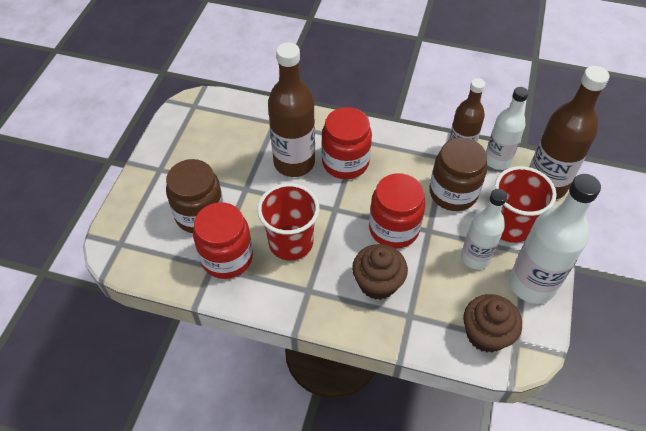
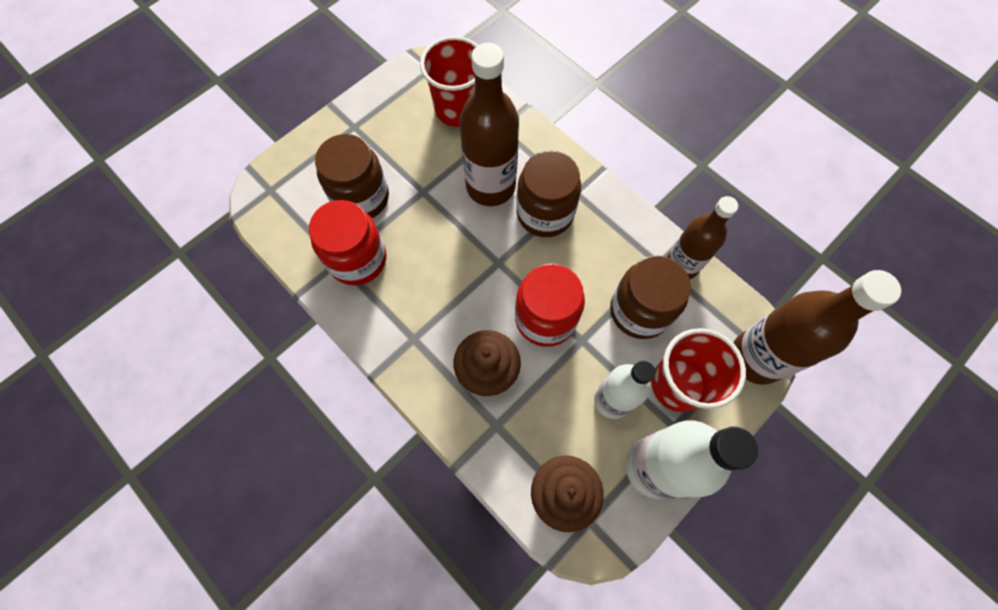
camera: 30 degrees right, 15 degrees up
red cup [257,183,319,260] -> red cup moved to [420,36,478,127]
red jar [322,107,372,179] -> brown jar [516,150,581,237]
white bottle [486,87,529,170] -> none

